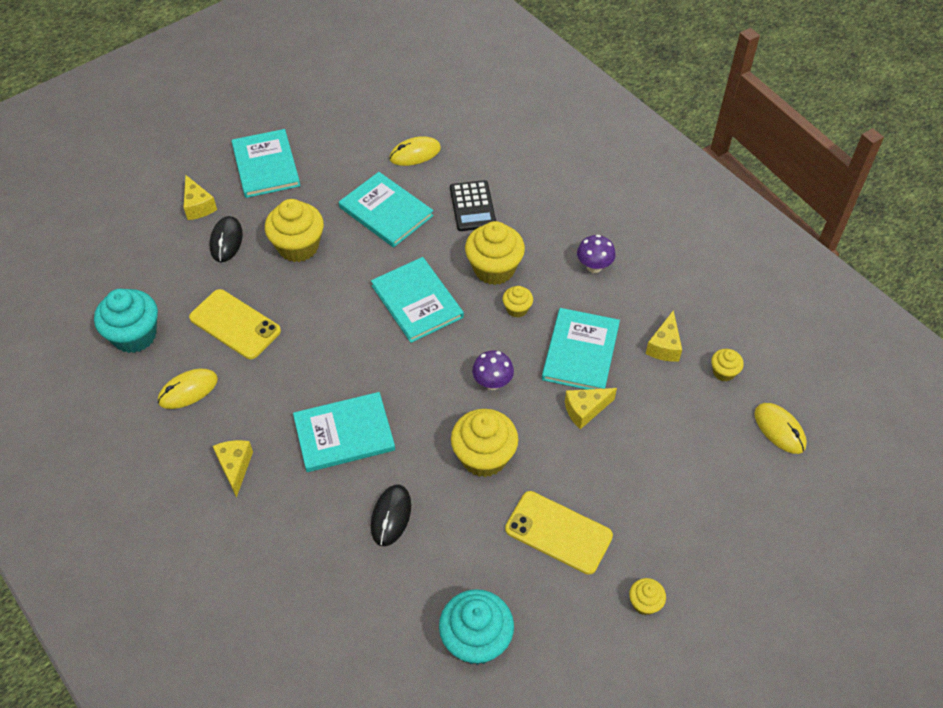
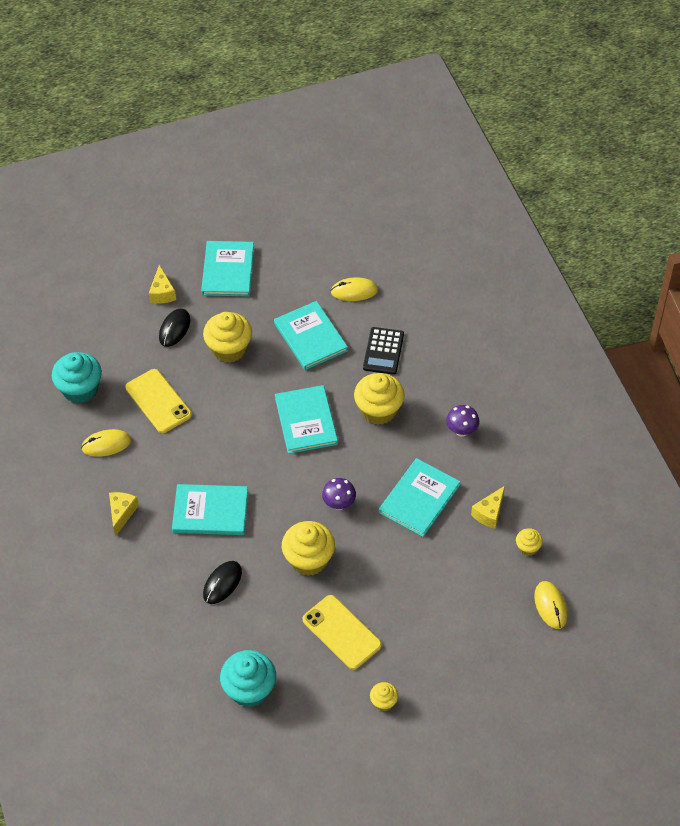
camera: 20 degrees right, 0 degrees up
yellow cupcake [503,286,533,318] -> none
yellow cheese [565,388,617,429] -> none

